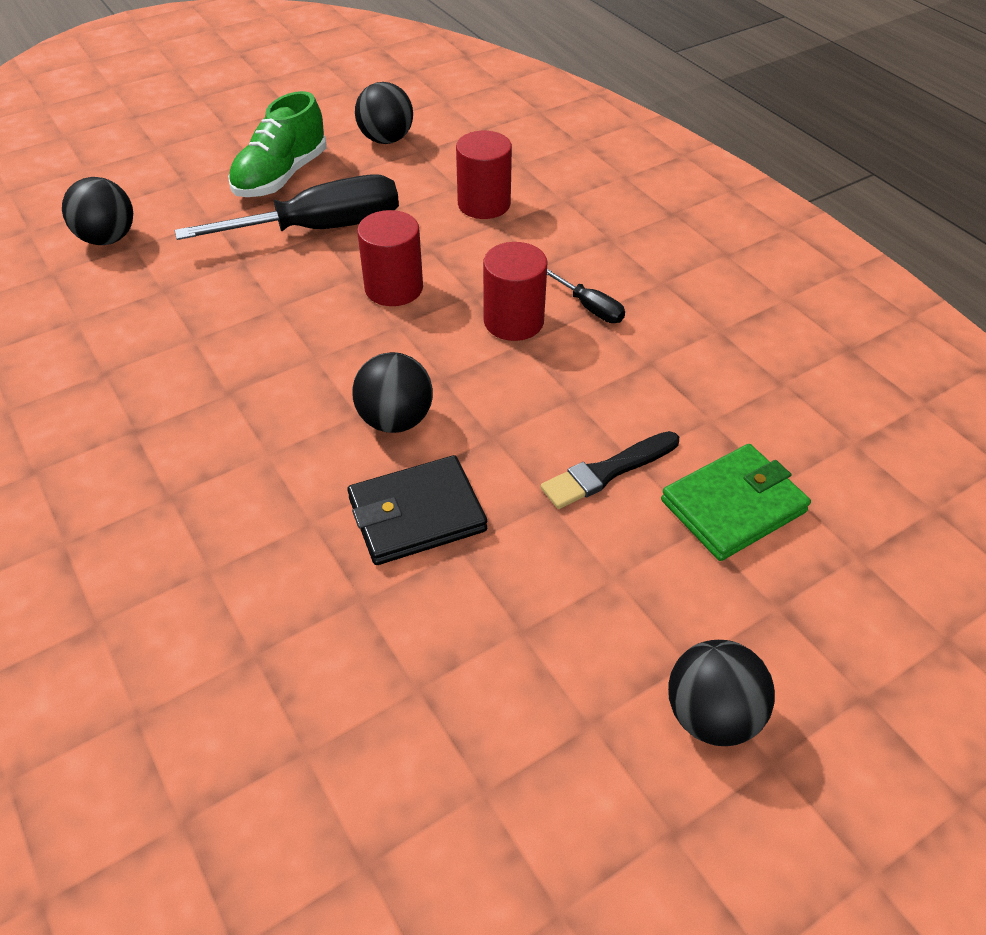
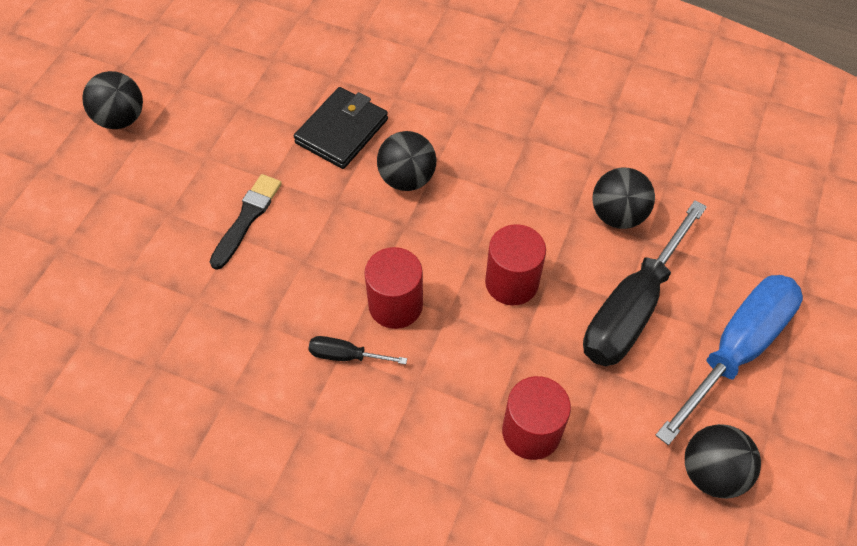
camera: 145 degrees right, 10 degrees up
black ball [62,177,133,245] -> black ball moved to [592,168,655,229]
green shoe [228,91,326,197] -> blue screwdriver [656,275,803,445]
green wallet [661,444,811,561] -> none

